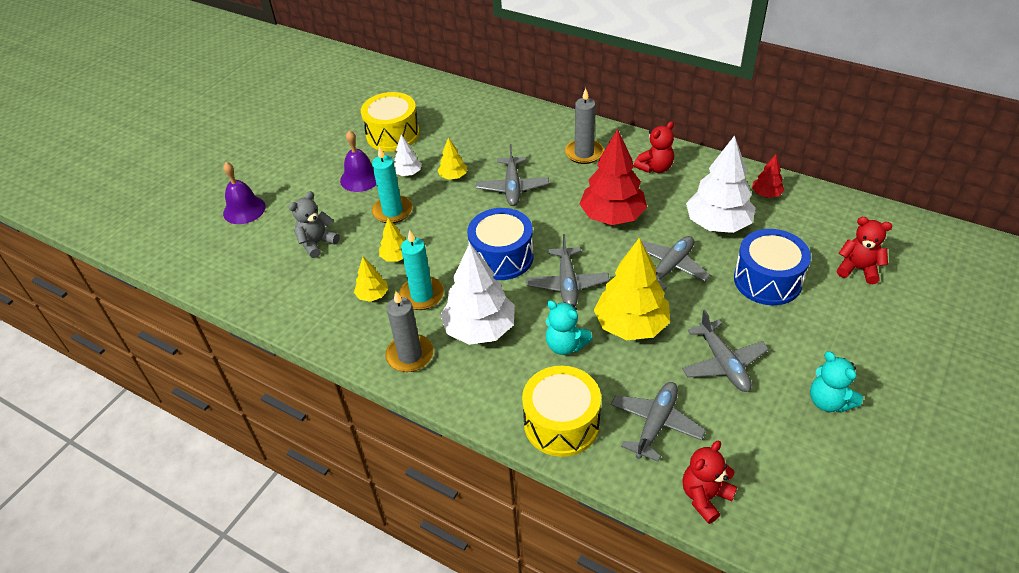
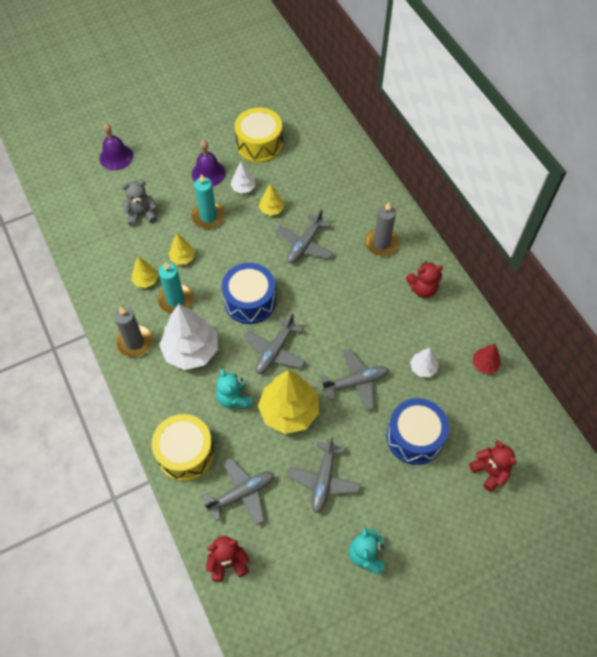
camera: 30 degrees right, 15 degrees up
red tree [580,129,647,225] -> none
white tree [686,135,756,233] -> white tree [410,348,439,377], size x0.48

